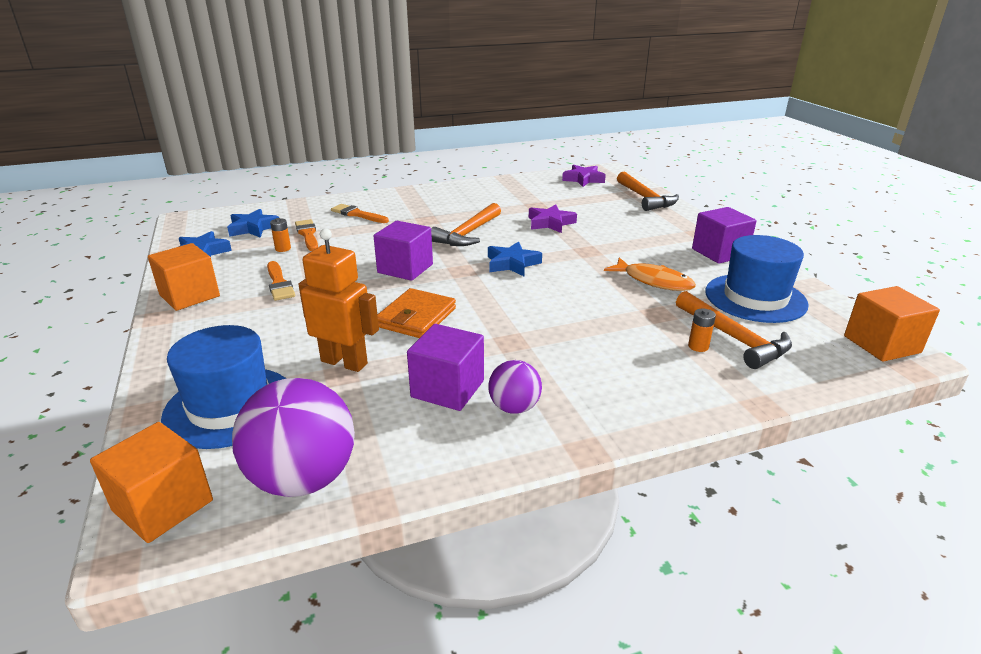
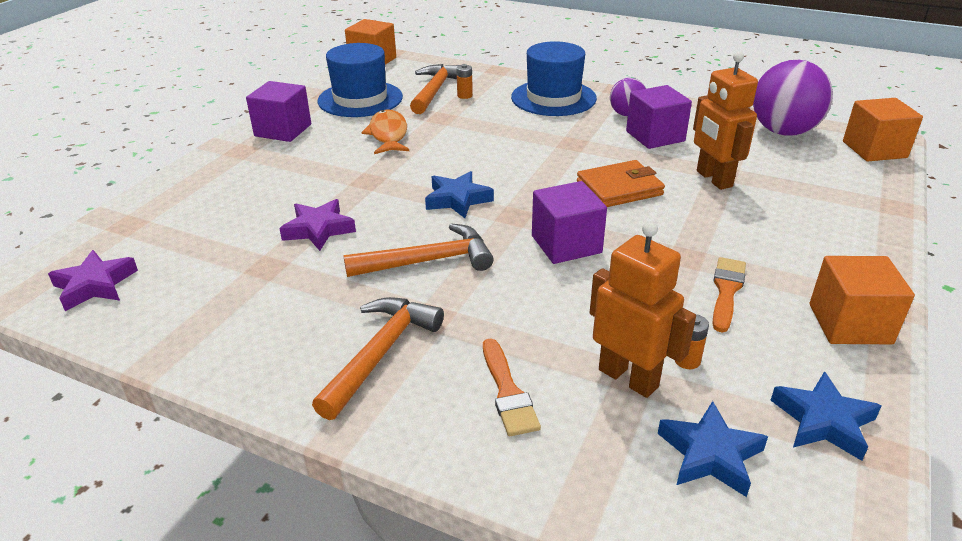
camera: 135 degrees left, 5 degrees up
blue hat [161,325,286,449] -> blue hat moved to [511,41,597,116]
orange brush [295,219,318,251] -> orange robot [590,221,696,398]
orange hammer [617,172,679,211] -> orange hammer moved to [312,297,444,420]

